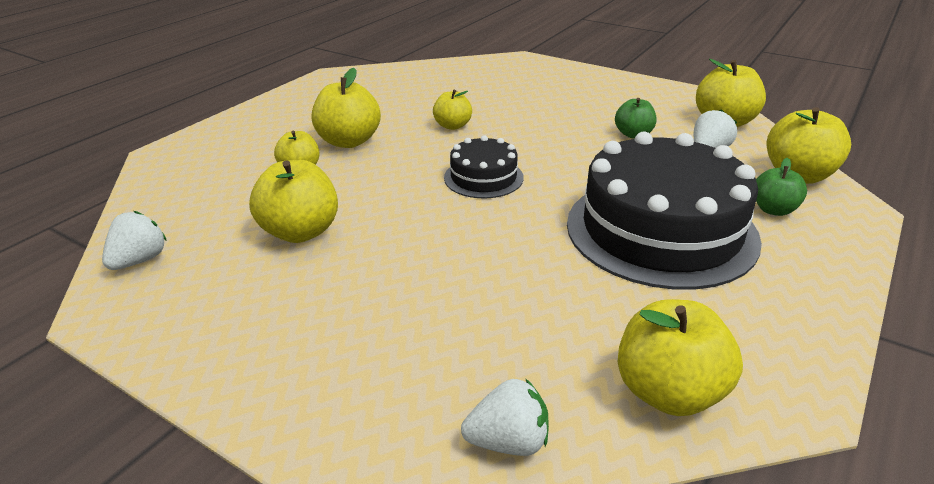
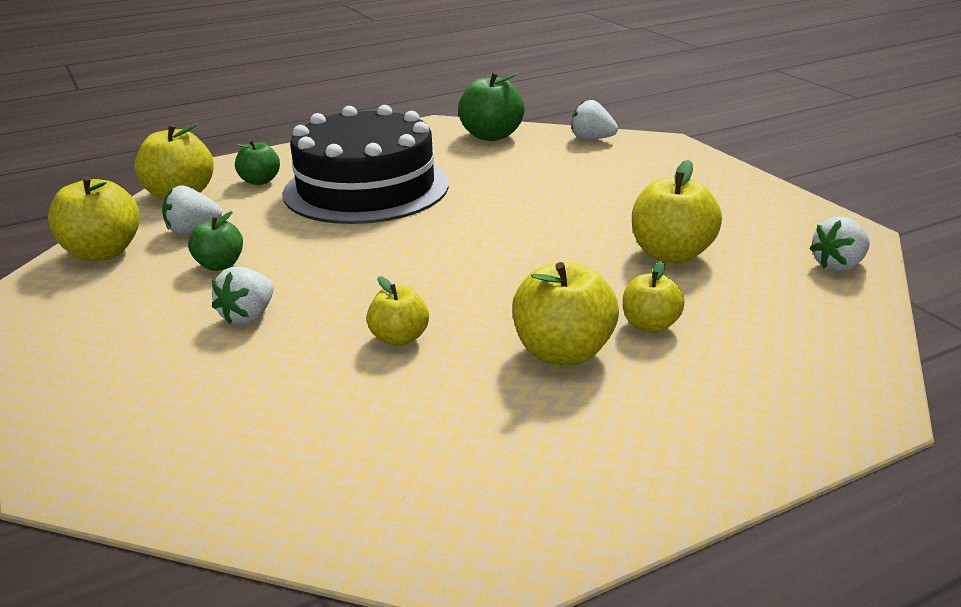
camera: 150 degrees left, 5 degrees down
black cake [444,135,524,198] -> none
yellow apple [618,299,743,416] -> green apple [458,72,525,141]
none -> white strawberry [212,267,274,325]

